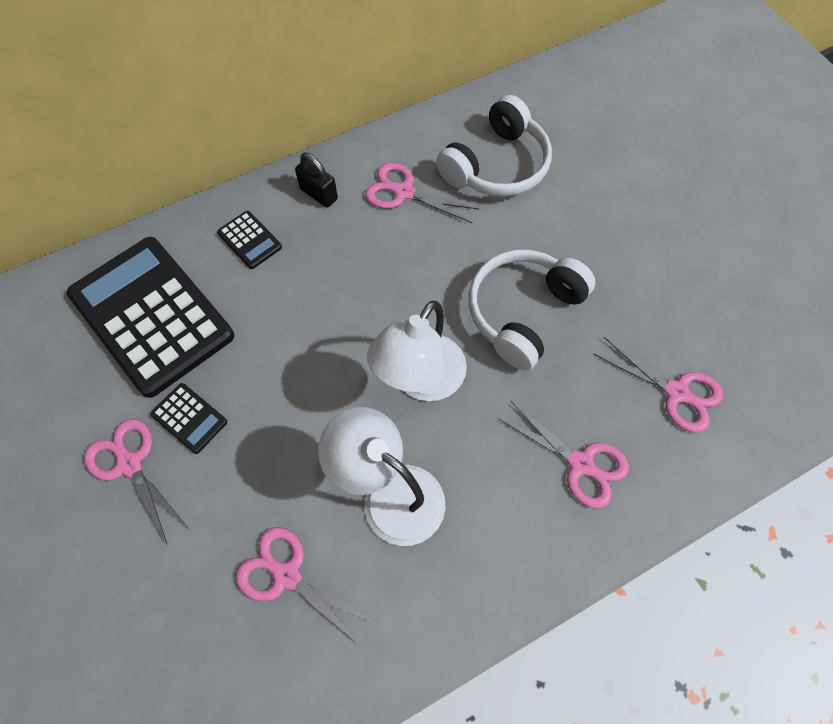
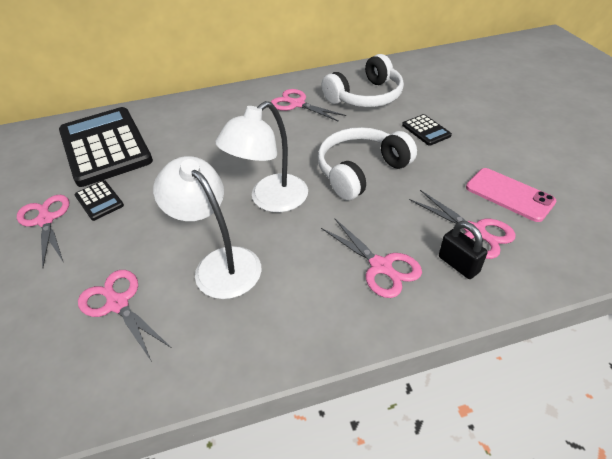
camera: 15 degrees right, 20 degrees down
black calculator [217,211,282,269] -> black calculator moved to [402,114,452,146]
black padlock [295,153,338,208] -> black padlock moved to [439,221,487,279]
none -> pink phone [466,168,556,222]

